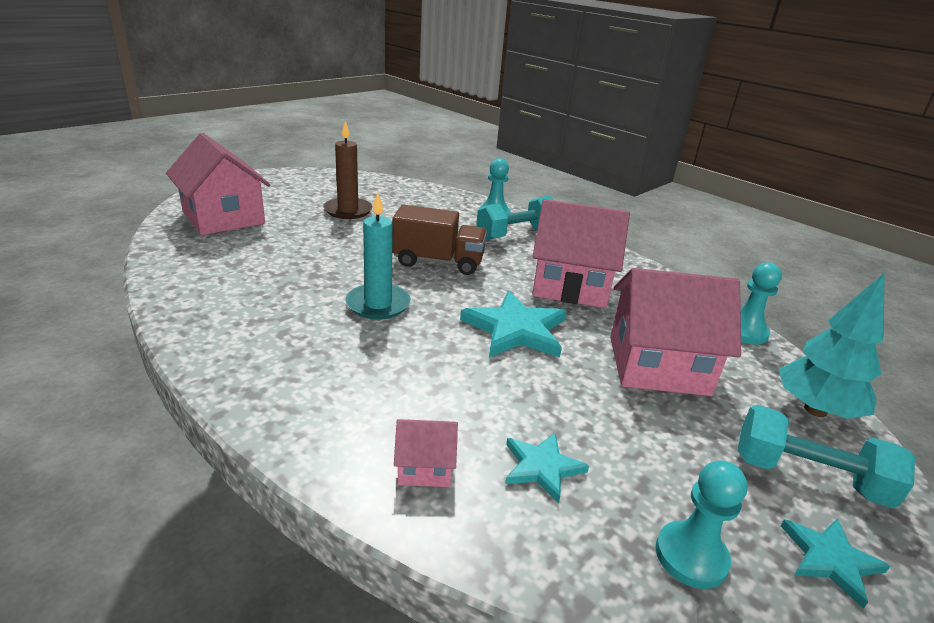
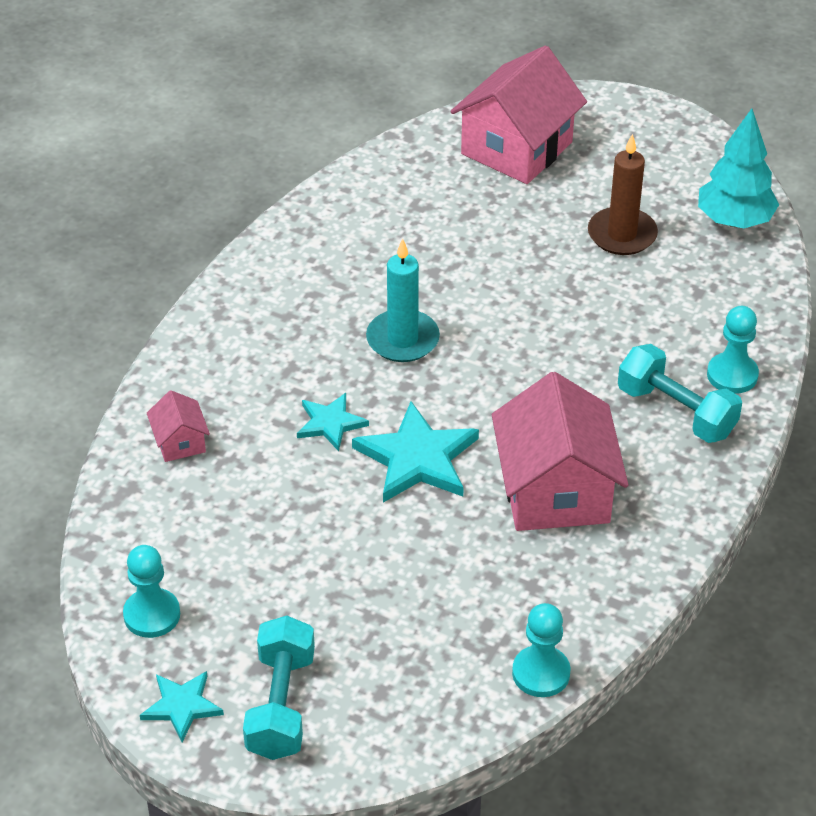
camera: 75 degrees right, 15 degrees up
brown truck [392,204,487,275] -> none
turquoise star [505,432,589,503] -> turquoise star moved to [297,393,369,451]
pink house [610,268,741,396] -> none
turquoise tree [778,273,884,419] -> turquoise tree moved to [698,108,779,228]

